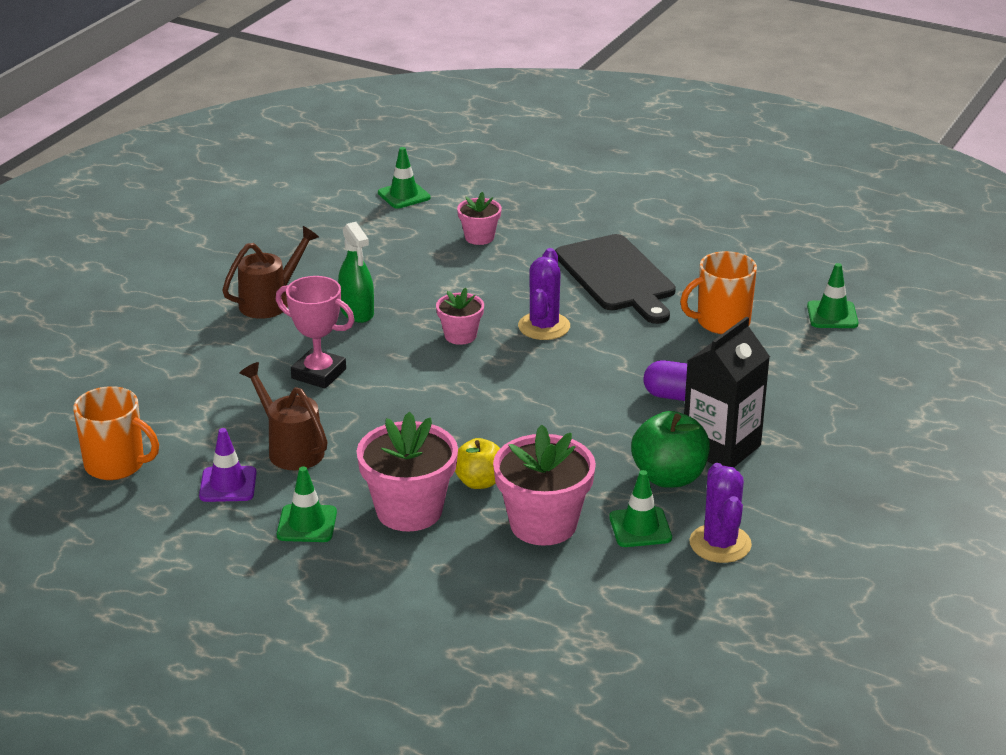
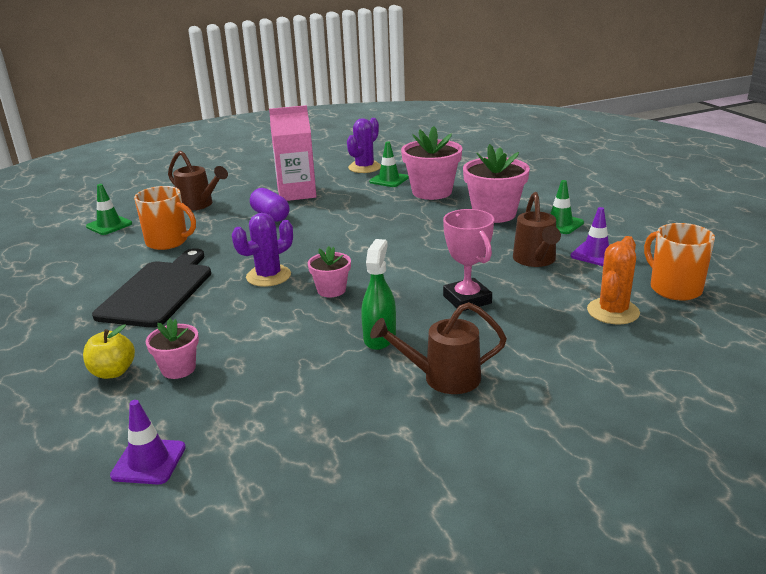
camera: 140 degrees left, 5 degrees down
green traffic cone [378,147,431,209] -> purple traffic cone [110,400,186,485]
yellow apple [455,438,500,489] -> yellow apple moved to [83,324,135,379]
green apple [631,411,710,488] -> none
black carton [684,316,770,467] -> pink carton [269,105,317,201]
none -> brown watering can [168,151,228,211]
none -> orange cactus [587,236,640,325]

